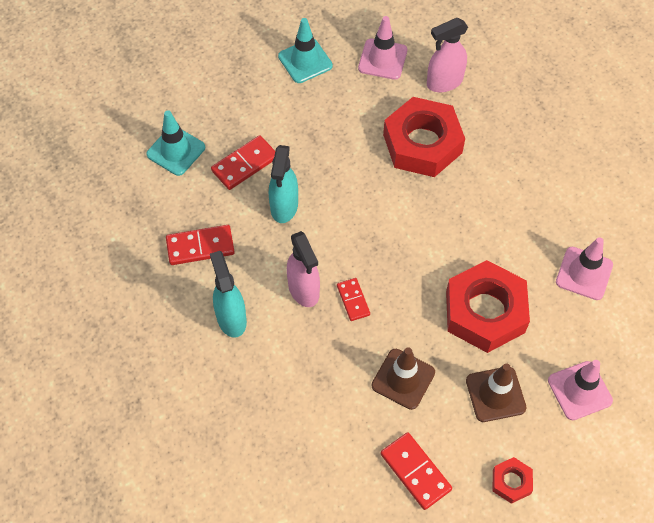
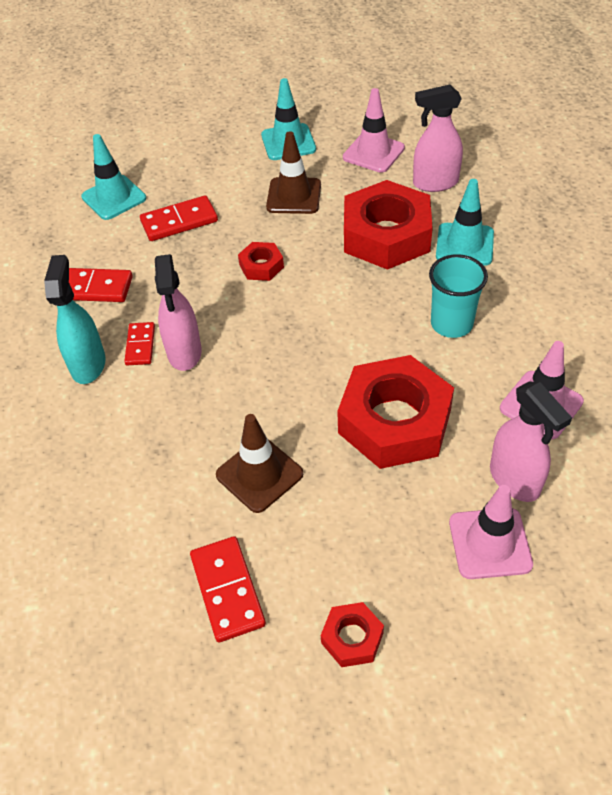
camera: 20 degrees right, 10 degrees down
turquoise spray bottle [269,145,298,223] -> none
red domino [337,278,370,321] -> red domino moved to [124,322,155,365]
brown traffic cone [466,363,526,422] -> brown traffic cone moved to [266,131,321,214]
none -> red nut [238,242,284,281]
none -> turquoise cup [429,254,488,338]
none -> turquoise traffic cone [436,179,494,266]
none -> pink spray bottle [490,382,572,502]

